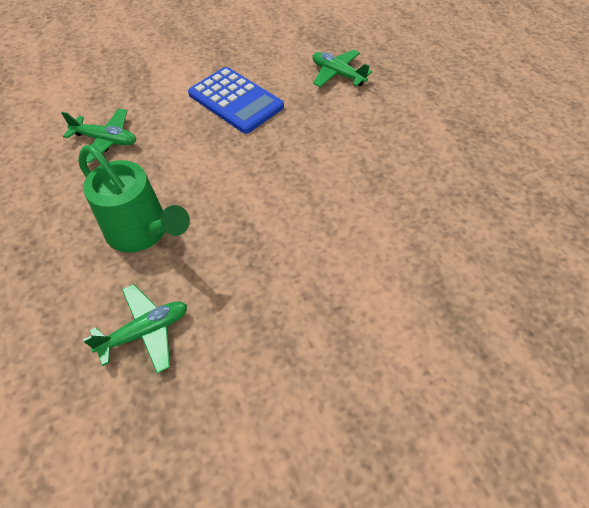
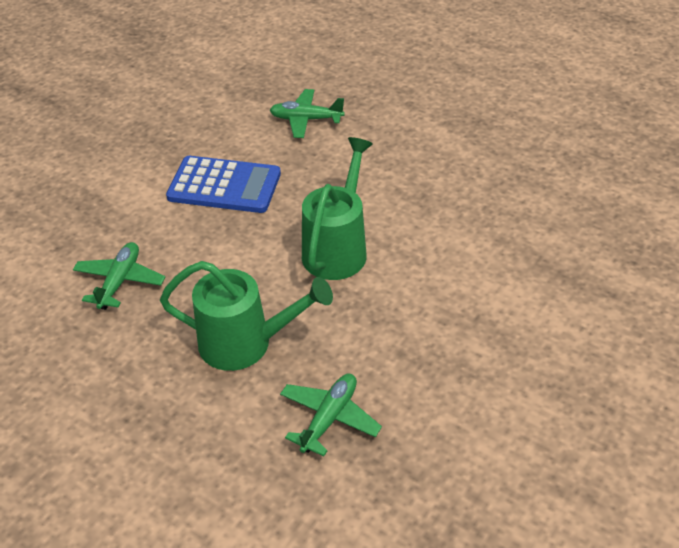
camera: 30 degrees left, 10 degrees down
green plane [61,108,136,163] -> green plane turned 60 degrees counterclockwise [73,242,165,310]
none -> green watering can [302,137,373,280]

